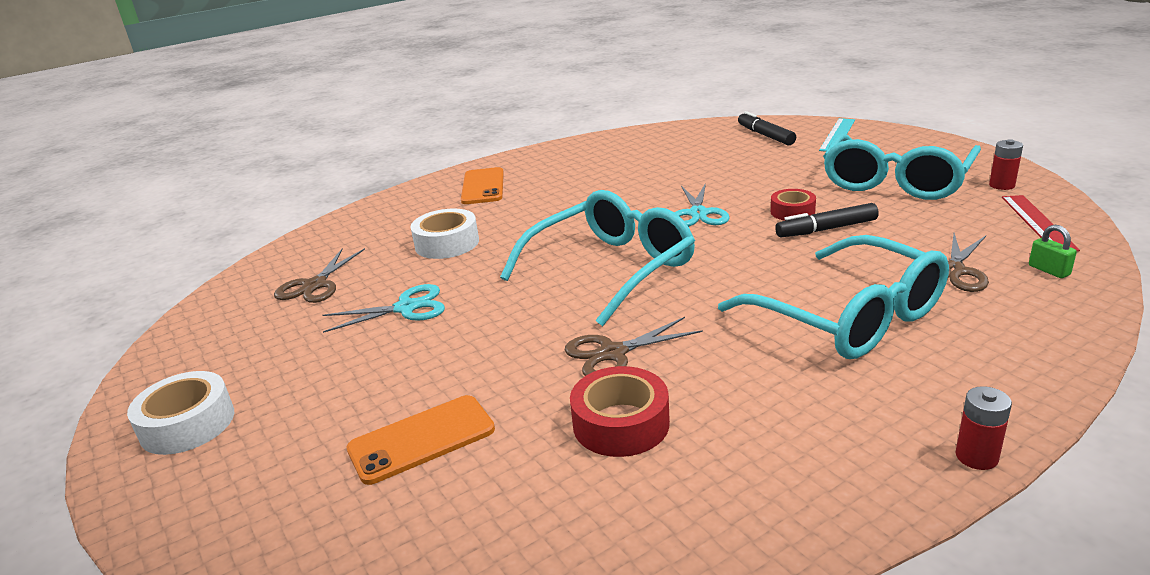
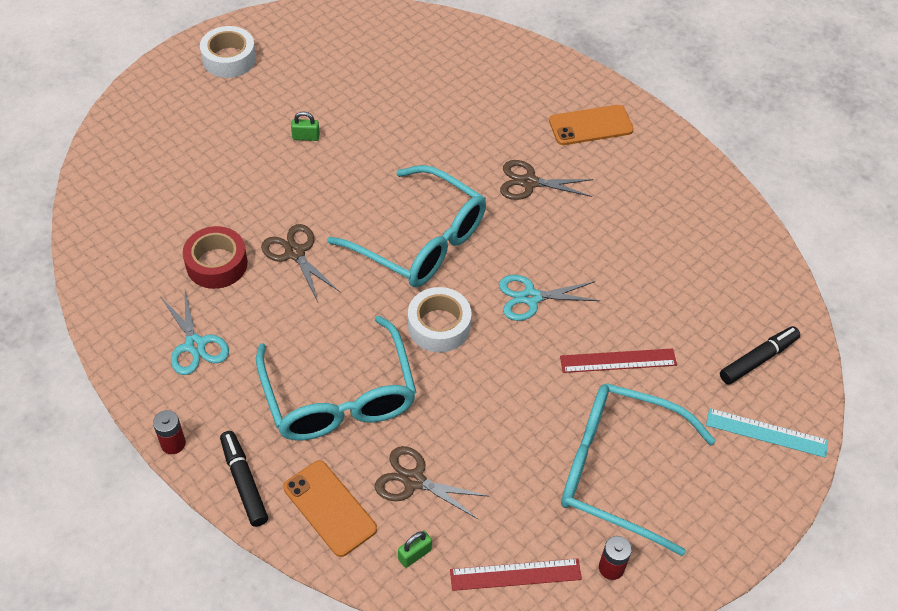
camera: 75 degrees right, 25 degrees up
brown scissors [274,248,365,303] -> brown scissors moved to [500,160,593,200]
turquoise scissors [322,284,445,333] -> turquoise scissors moved to [161,290,229,375]
orange phone [346,395,495,485] -> orange phone moved to [283,460,377,557]
white tape [411,208,479,259] -> white tape moved to [408,287,472,352]
turquoise glasses [718,235,949,359] -> turquoise glasses turned 60 degrees counterclockwise [256,315,416,441]
red tape [771,189,816,221] -> none
black marker [775,203,879,237] -> black marker moved to [220,431,268,527]
none -> green padlock [291,111,320,141]
none -> red ruler [560,348,677,373]

